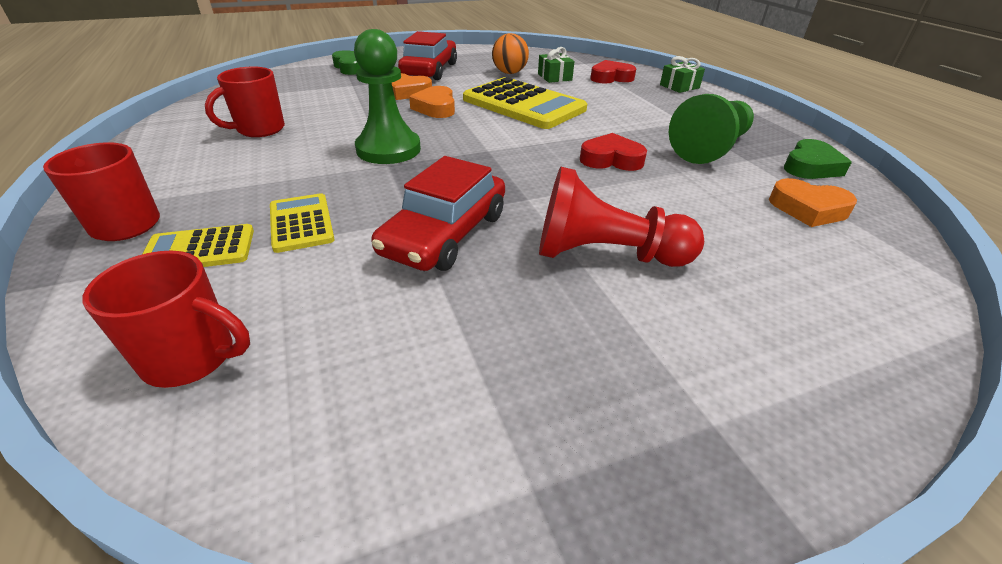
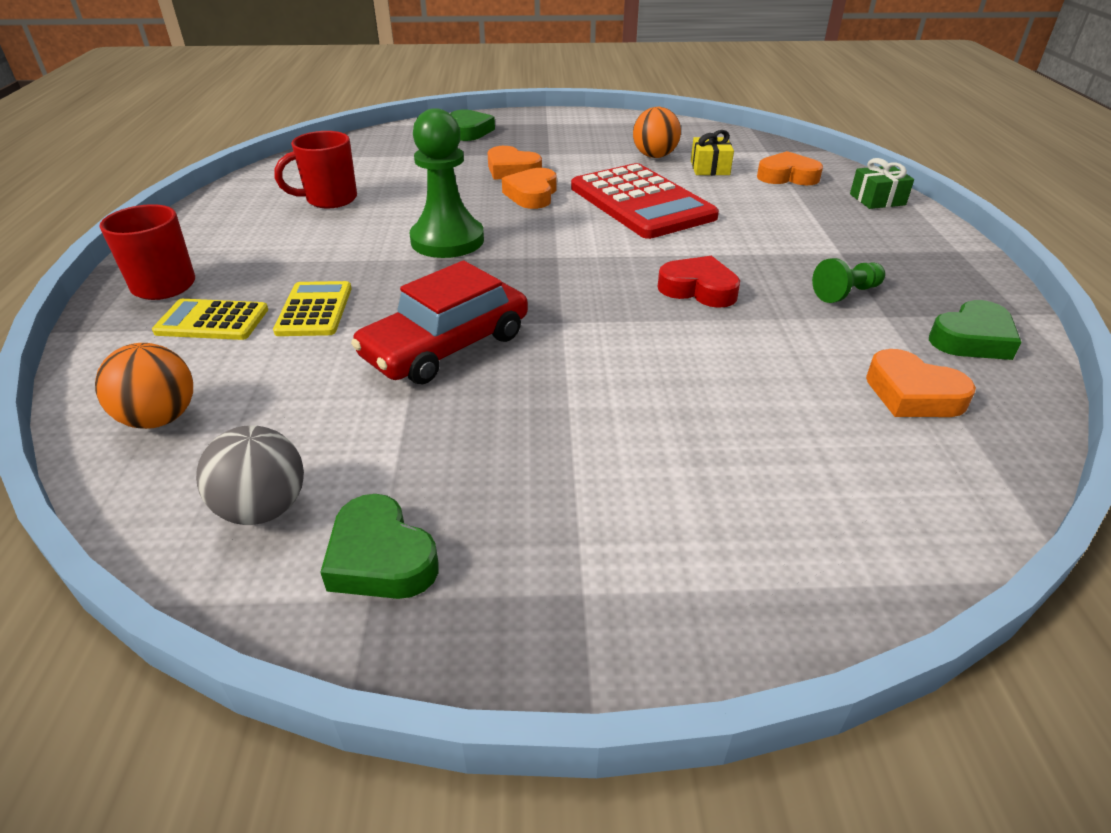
camera: 20 degrees right, 0 degrees up
red mug [82,251,250,388] -> orange ball [95,343,193,429]
red car [398,31,457,80] -> none
yellow calculator [463,77,587,129] -> red calculator [571,163,719,239]
green gift [538,47,574,83] -> yellow gift [691,130,734,175]
red pawn [539,167,704,267] -> none
red heart [590,60,637,83] -> orange heart [757,151,823,185]
green pawn [669,94,754,164] -> green pawn [812,258,885,303], size x0.52
none -> grey ball [196,425,304,525]
none -> green heart [320,494,439,599]

